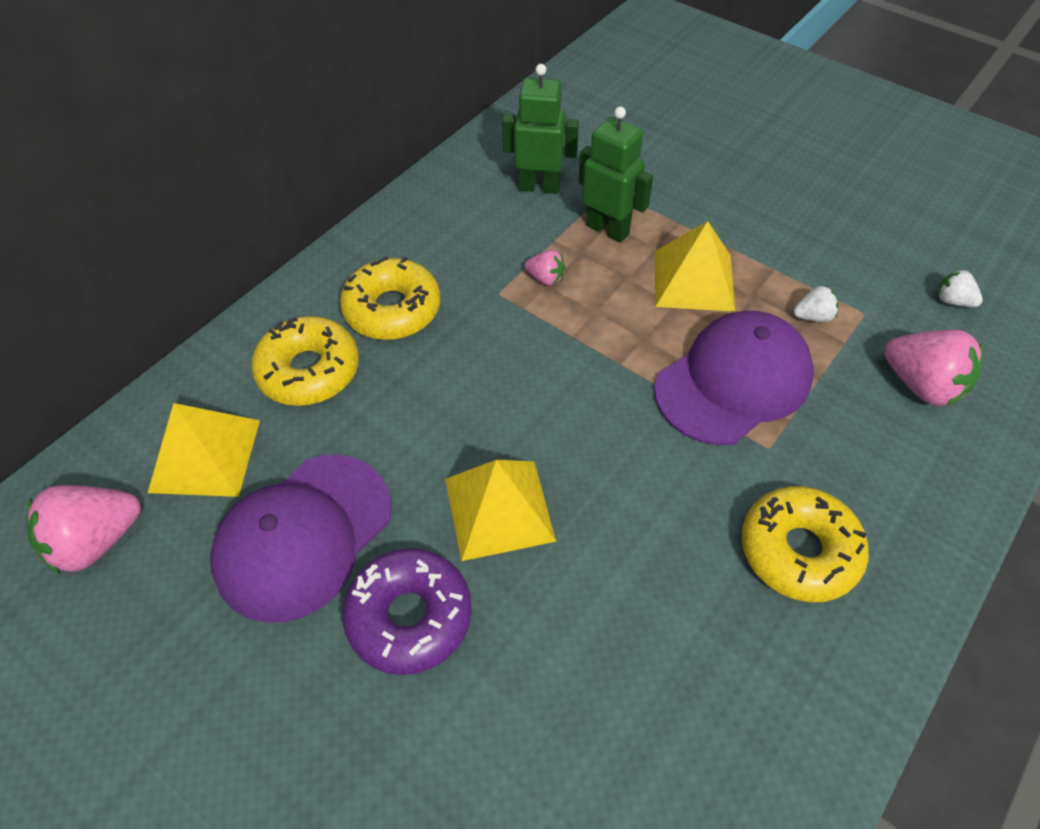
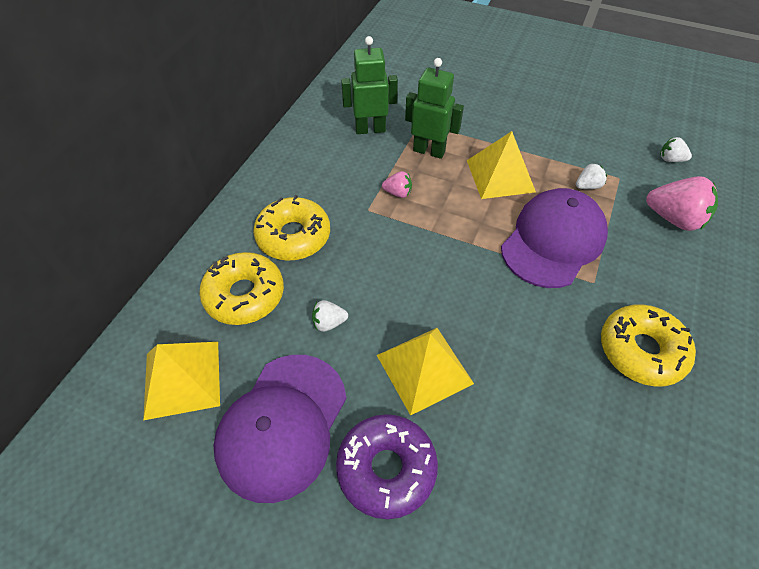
camera: 15 degrees left, 0 degrees up
pink strawberry [27,485,141,575] -> none
none -> white strawberry [312,300,348,332]

